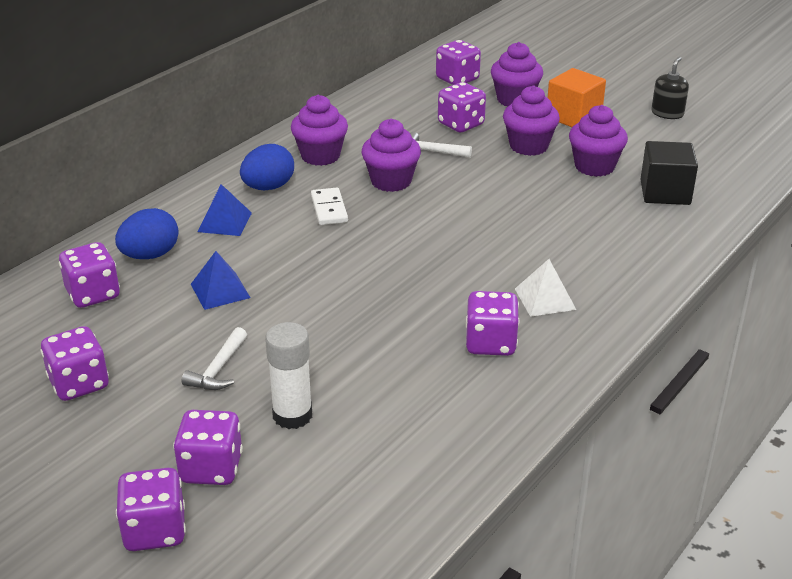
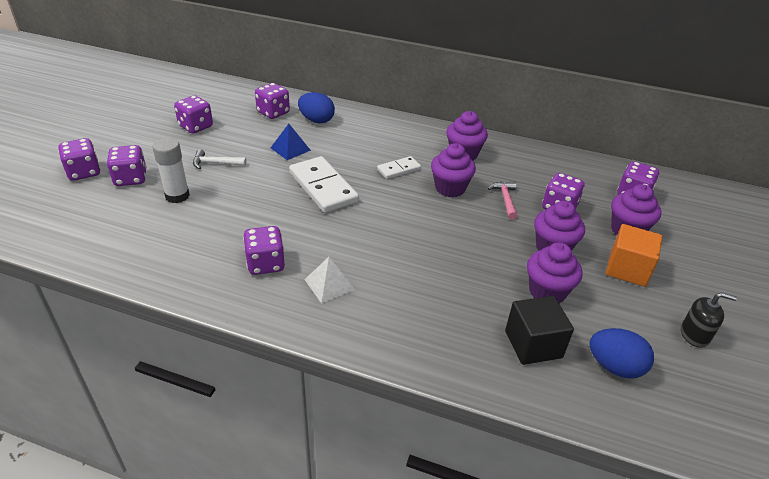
camera: 70 degrees right, 5 degrees up
blue pyramid [198,184,252,236] -> none
blue egg [240,144,294,190] -> blue egg moved to [589,328,654,378]
white hammer [410,132,472,158] -> pink hammer [488,182,517,220]
none -> white domino [289,156,359,213]

